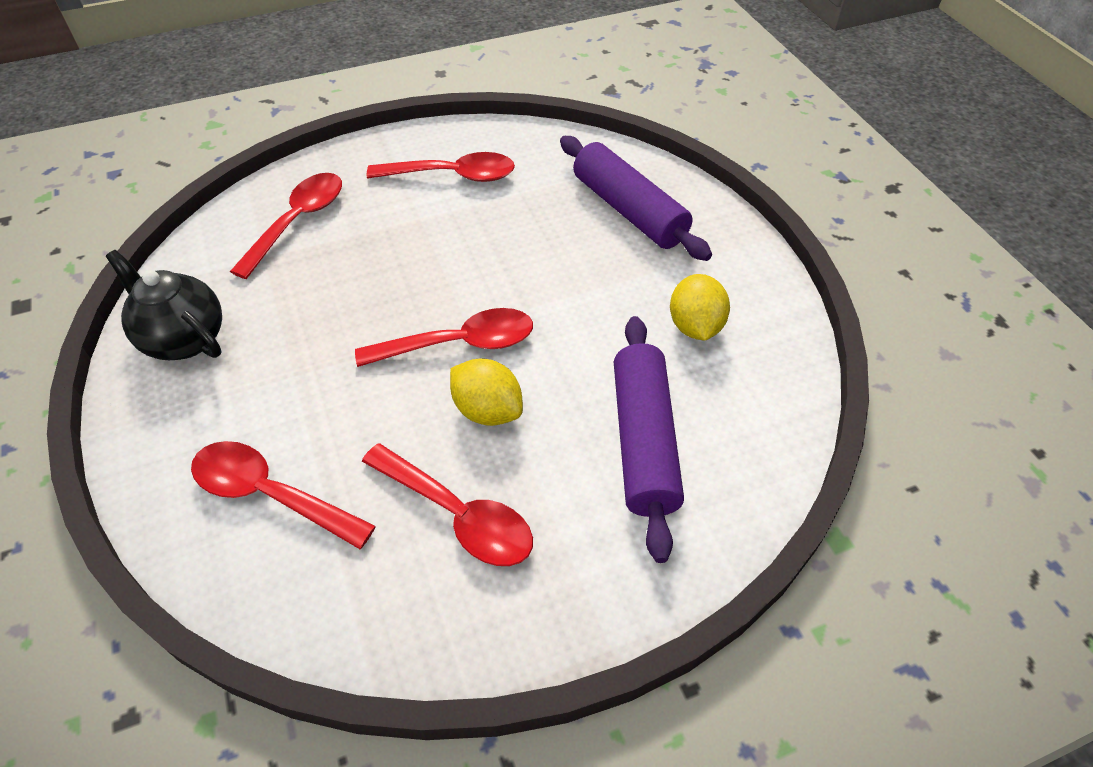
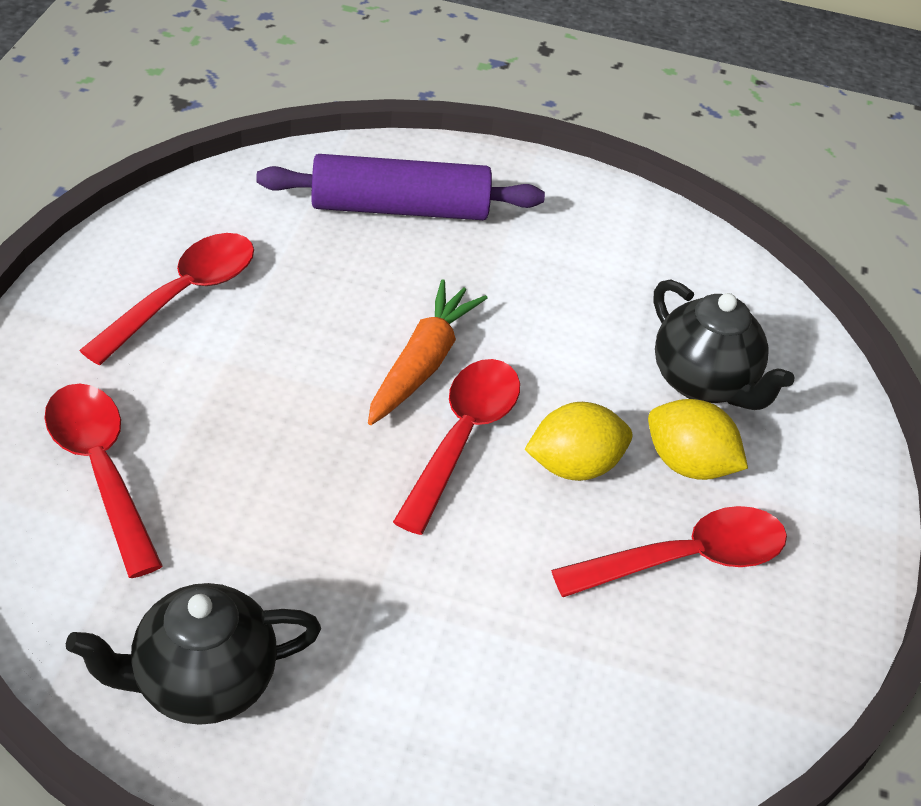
camera: 60 degrees left, 5 degrees down
red spoon [191,441,376,549] -> none
purple rolling pin [614,316,684,563] -> black teapot [653,280,794,410]
yellow lemon [670,274,730,341] -> yellow lemon moved to [648,399,748,480]
none -> orange carrot [368,279,488,425]

